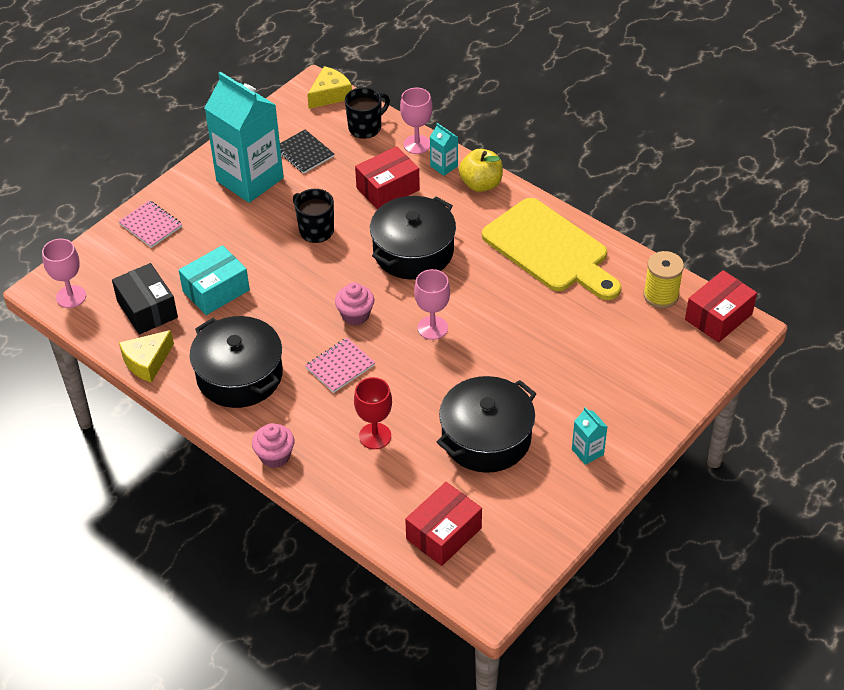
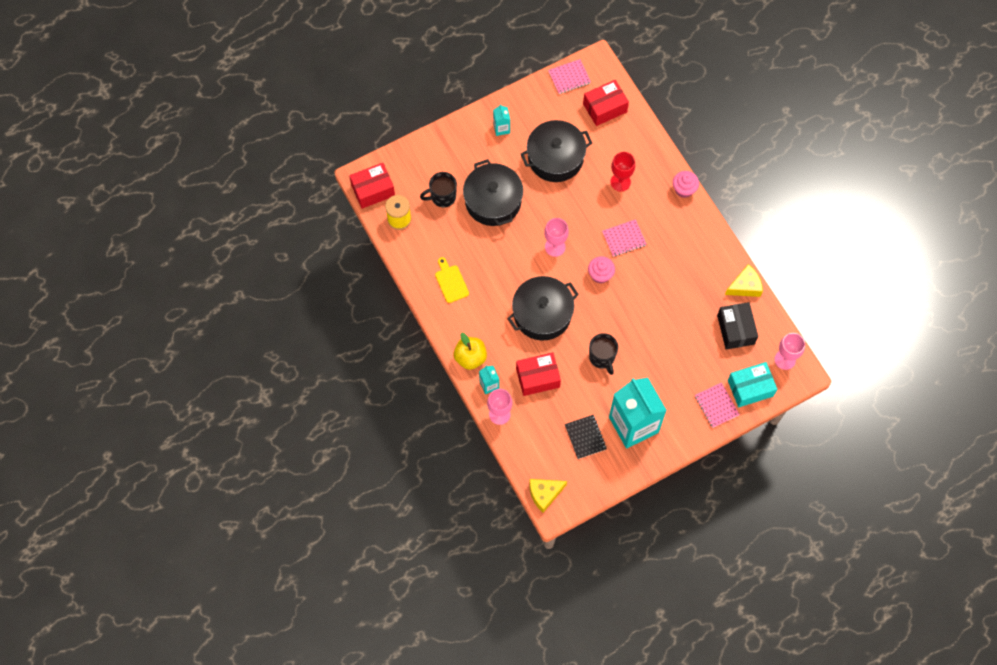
camera: 160 degrees left, 20 degrees up
turquoise box [179,245,250,315] -> turquoise box moved to [728,362,777,407]
black pot [190,316,283,408] -> black pot moved to [463,159,523,226]
black mug [345,87,390,139] -> black mug moved to [420,172,457,207]
yellow cutting board [482,198,621,300] -> yellow cutting board [435,257,469,303], size x0.44
none -> pink notebook [548,59,591,94]

